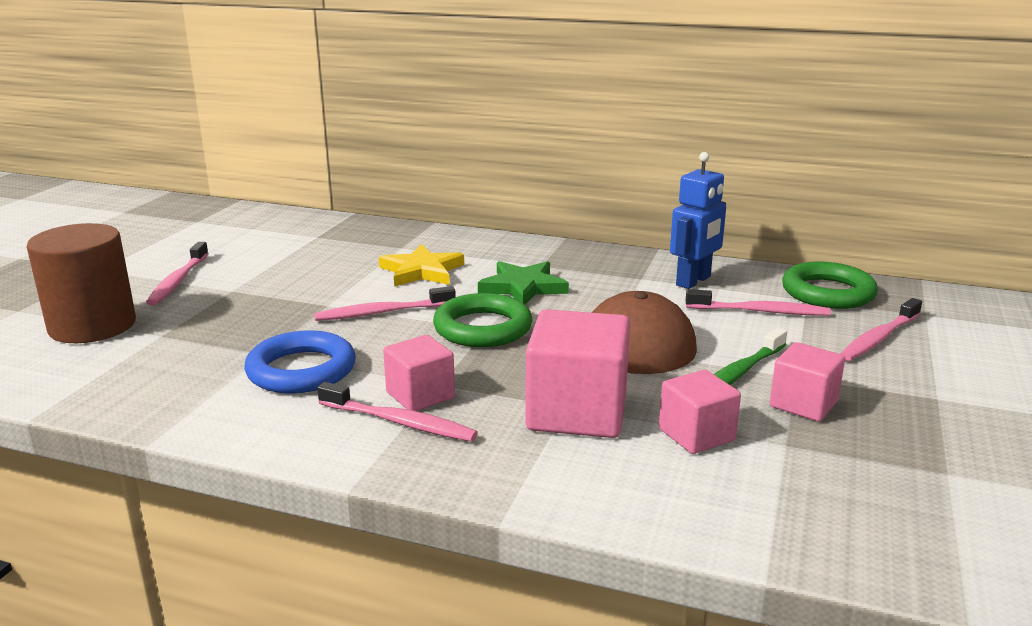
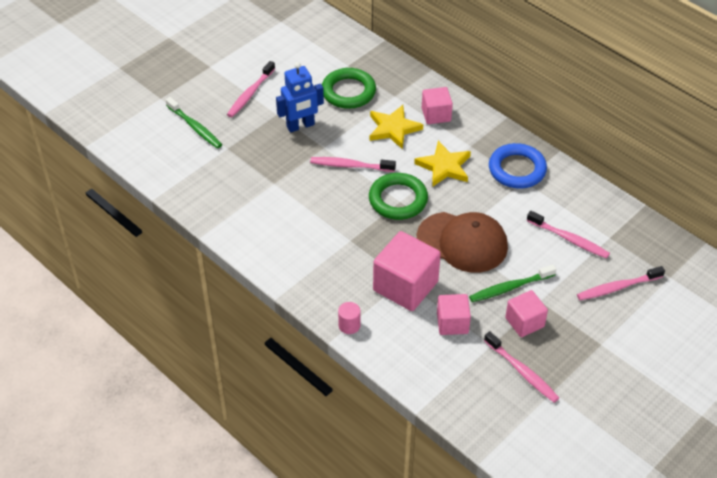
camera: 25 degrees right, 25 degrees up
brown cylinder [27,223,136,343] -> green toothbrush [166,97,222,148]
blue ring [244,330,356,393] -> blue ring moved to [489,143,547,189]
pink toothbrush [317,382,478,442] -> pink toothbrush moved to [484,331,559,403]
pink cube [383,335,455,411] -> pink cube moved to [422,87,453,124]
green star [478,261,569,305] -> yellow star [414,141,471,187]
blue robot [670,152,726,289] -> blue robot moved to [276,62,324,133]
green ring [782,262,878,309] -> green ring moved to [322,68,376,109]
none -> pink cylinder [338,302,360,334]

